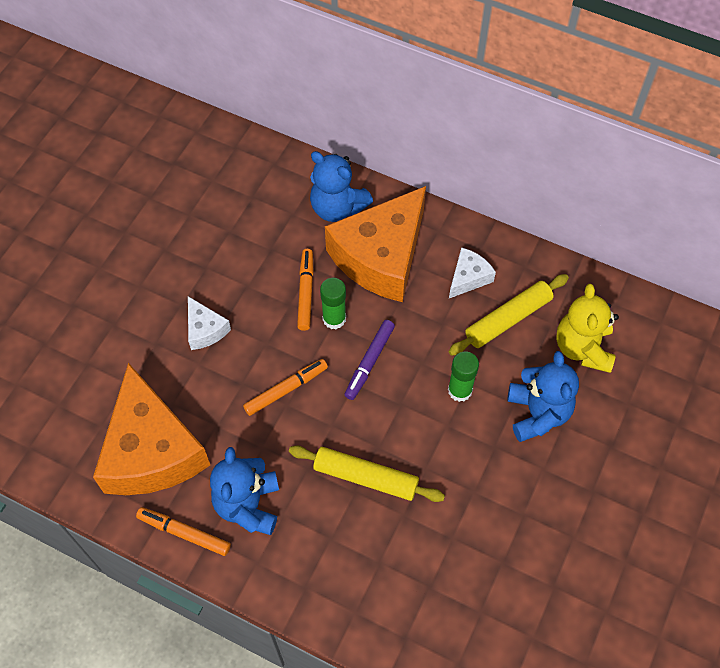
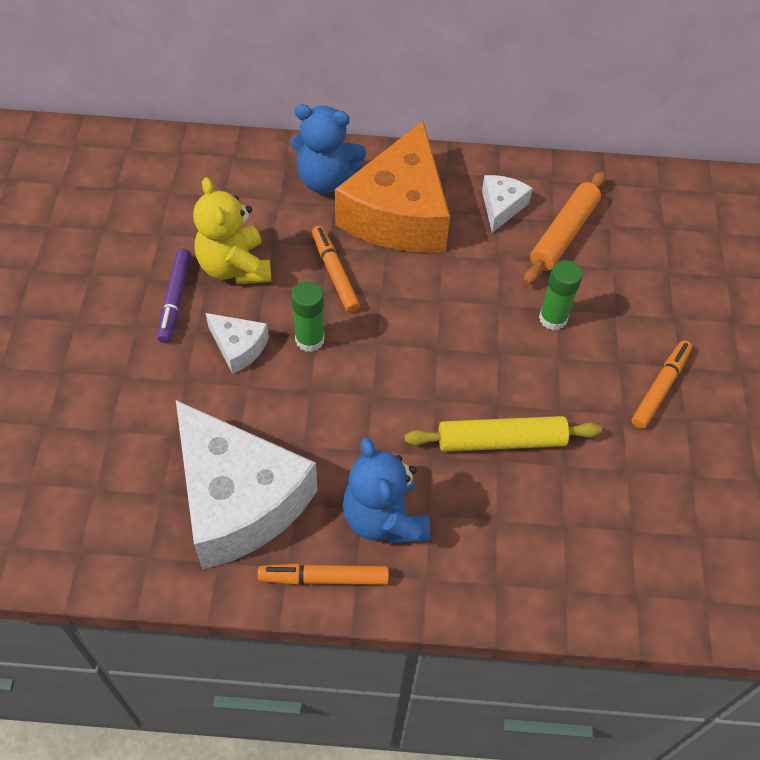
camera: 25 degrees left, 5 degrees down
orange cheese [93,363,210,495] -> white cheese [176,400,318,570]
orange marker [243,359,328,416] -> orange marker moved to [632,340,692,429]
green glue stick [320,278,346,329] -> green glue stick moved to [291,281,325,352]
purple marker [344,320,395,400] -> purple marker moved to [157,249,191,343]
yellow rolling pin [449,274,569,356] -> orange rolling pin [524,171,606,285]
blue teddy bear [507,351,579,442] -> none
yellow teddy bear [556,284,619,373] -> yellow teddy bear moved to [193,177,271,284]

